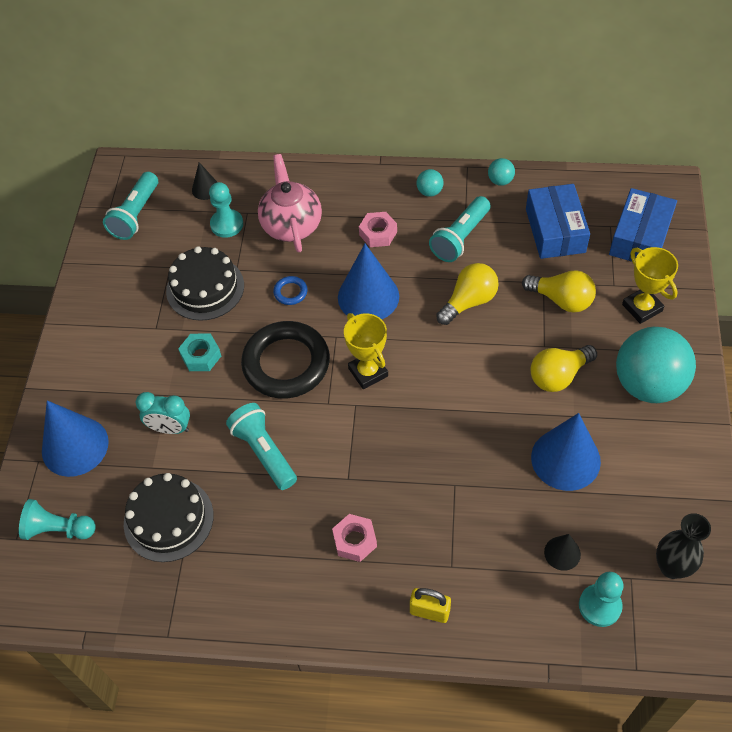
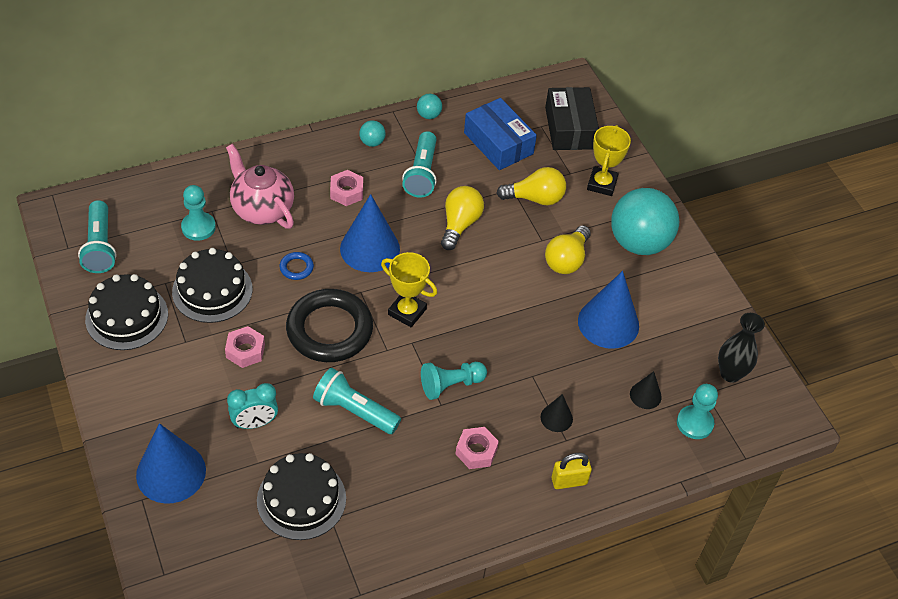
camera: 35 degrees left, 5 degrees down
turquoise pawn [19,499,96,540] -> turquoise pawn moved to [421,362,487,400]
turquoise nut [178,333,221,371] -> pink nut [225,326,265,368]
black cone [192,162,217,200] -> black cone moved to [541,394,573,432]
blue box [609,188,677,262] -> black box [545,87,599,150]
yellow trophy [622,247,678,324] -> yellow trophy turned 75 degrees clockwise [587,125,631,196]
none -> black cake [85,274,168,350]

